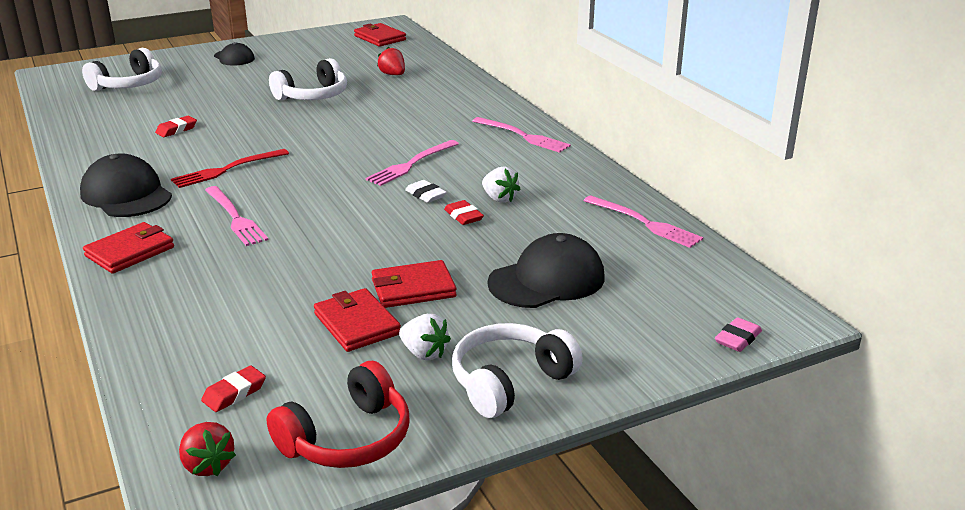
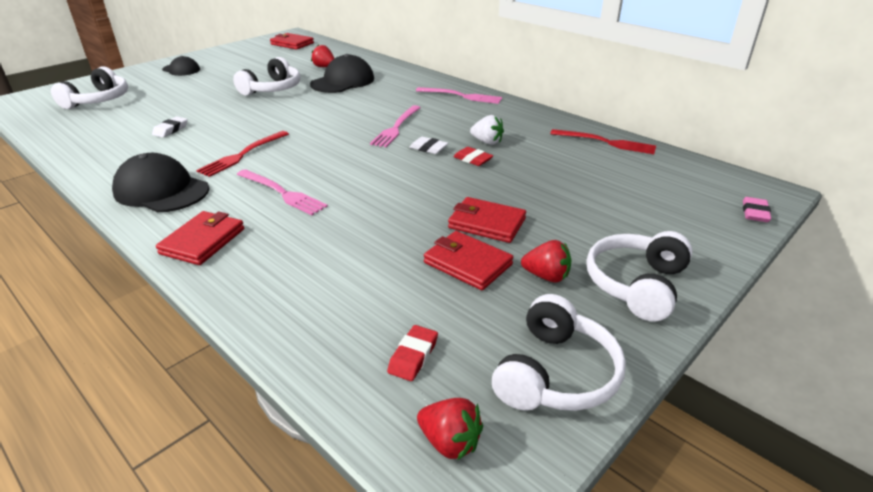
camera: 20 degrees left, 5 degrees up
red eraser [155,116,197,137] -> white eraser [152,116,188,138]
red headphones [267,361,410,468] -> white headphones [492,294,626,411]
red wallet [372,260,457,308] -> red wallet turned 60 degrees clockwise [448,197,526,243]
white strawberry [399,314,451,360] -> red strawberry [521,240,571,283]
black cap [487,233,605,308] -> black cap moved to [310,54,374,93]
pink fork [584,195,703,248] -> red fork [550,129,656,154]

